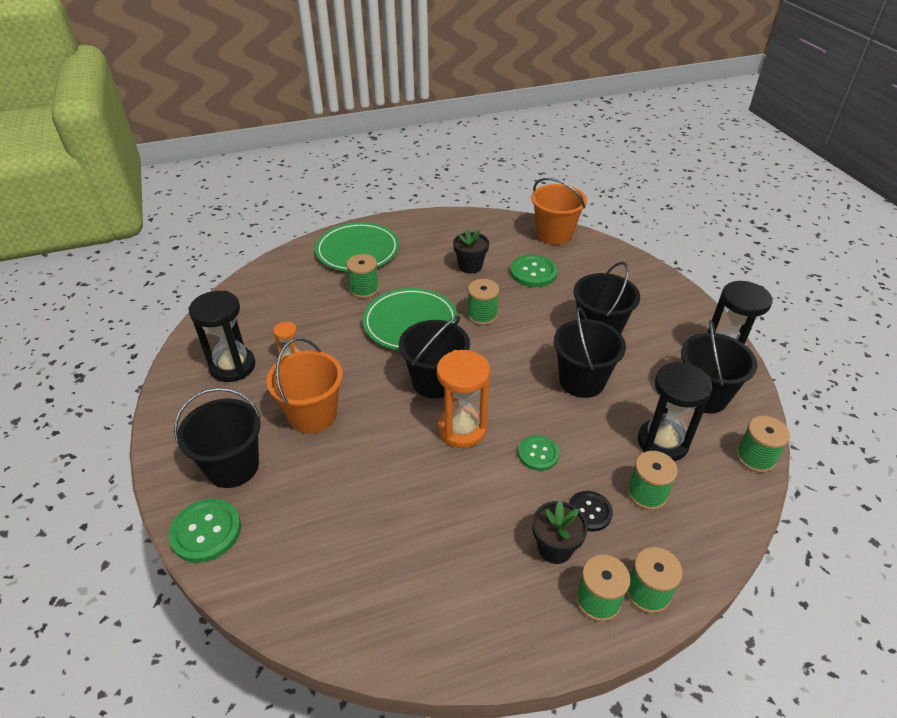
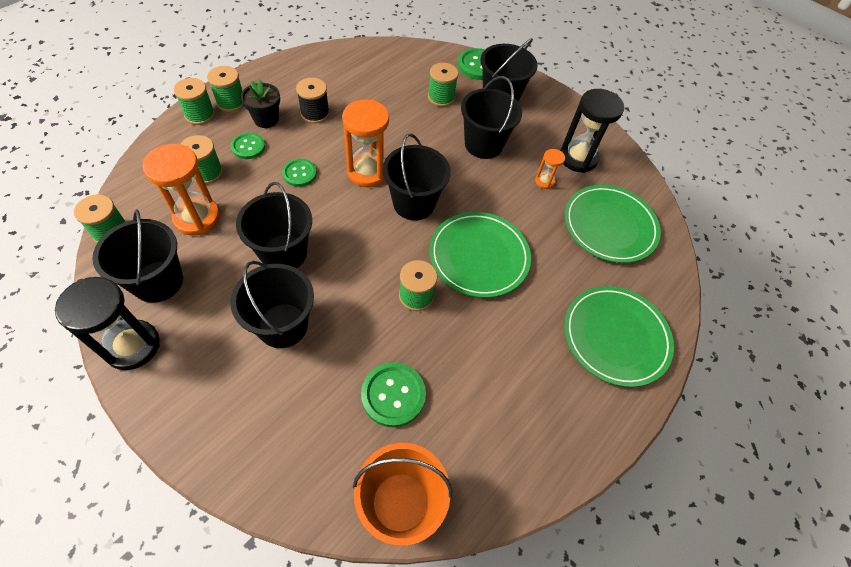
camera: 145 degrees right, 15 degrees up
orange bucket [267,338,343,433] -> black bucket [461,76,522,159]
green spool [346,254,379,299] -> green spool moved to [428,63,459,107]
black flower pot [453,228,489,274] -> none
black button [569,491,613,532] -> green button [231,133,265,159]
black hourglass [638,362,712,461] -> orange hourglass [143,144,220,236]
none -> black spool [296,78,330,124]
none -> green plate [565,185,661,263]

